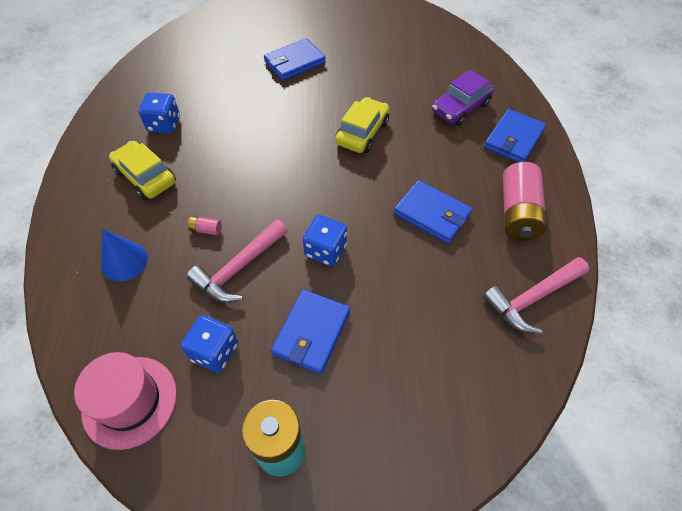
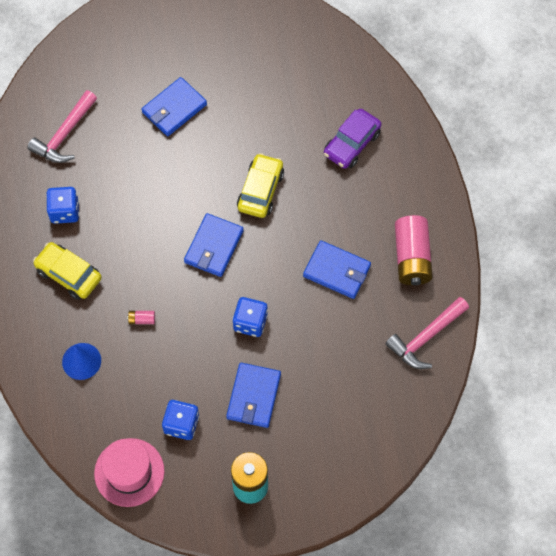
camera: 10 degrees left, 10 degrees up
pink hammer [187,219,288,303] -> pink hammer moved to [27,90,97,163]
blue wallet [484,109,546,162] -> blue wallet moved to [184,213,244,277]

